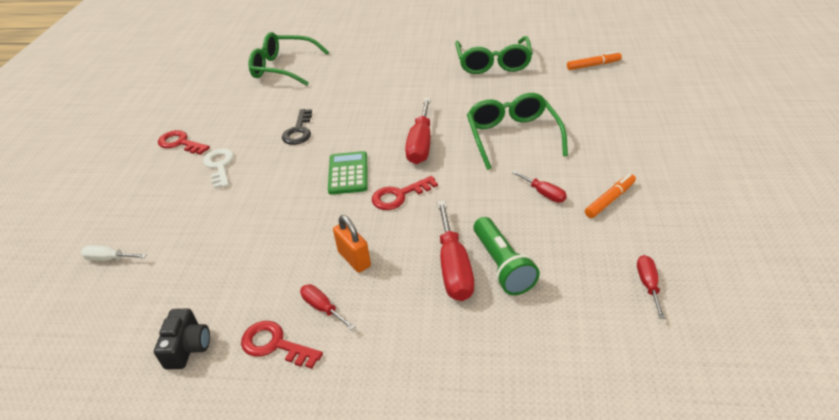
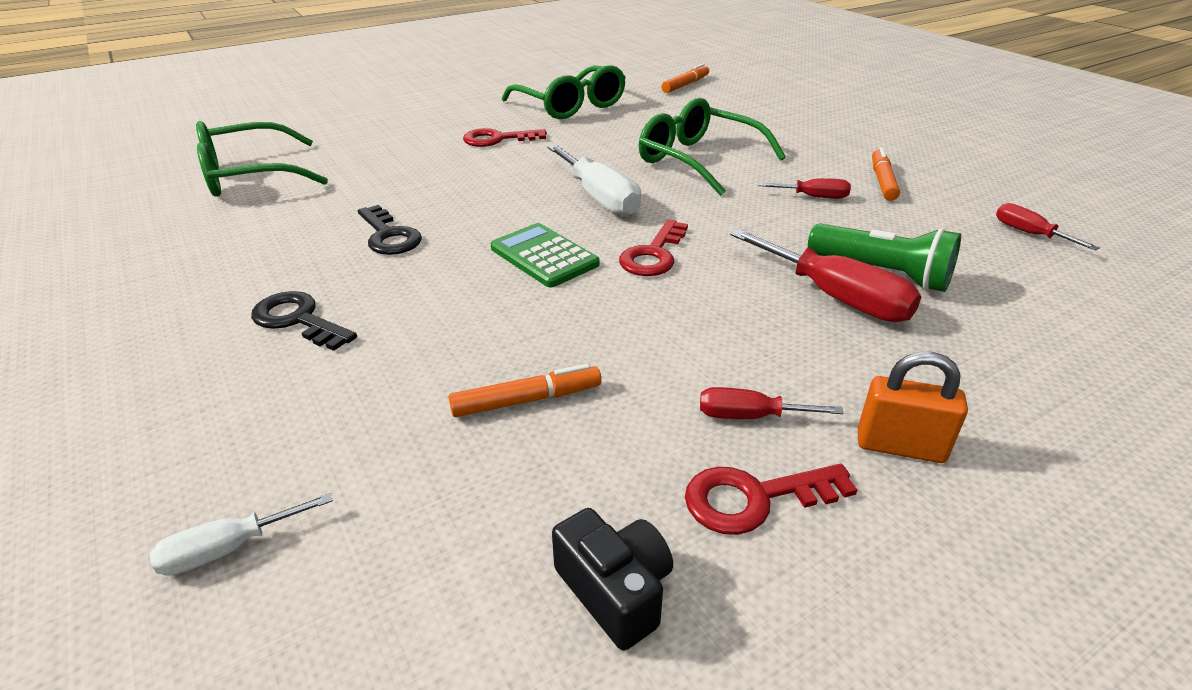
camera: 40 degrees left, 5 degrees down
red key [158,130,210,155] -> red key moved to [463,128,547,147]
white key [203,148,234,189] -> black key [251,291,357,351]
orange padlock [333,215,371,273] -> orange padlock moved to [858,352,968,463]
red screwdriver [405,98,431,164] -> white screwdriver [547,144,641,216]
none -> orange marker [449,364,602,417]

